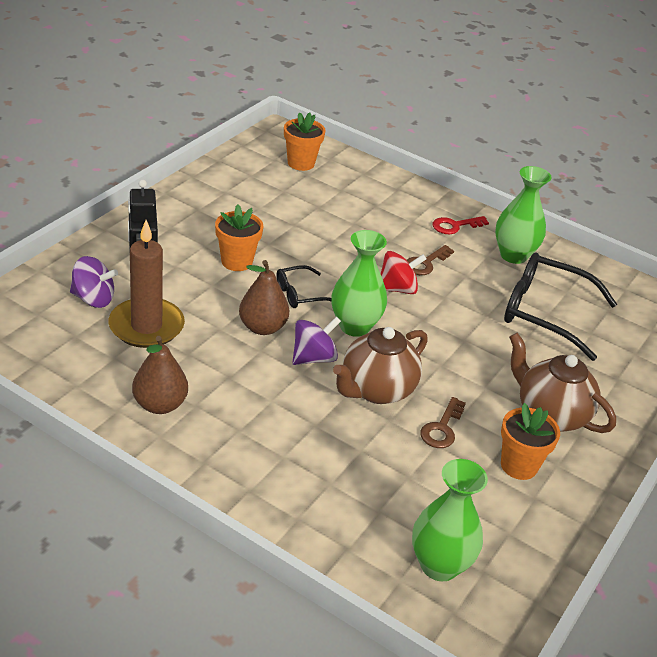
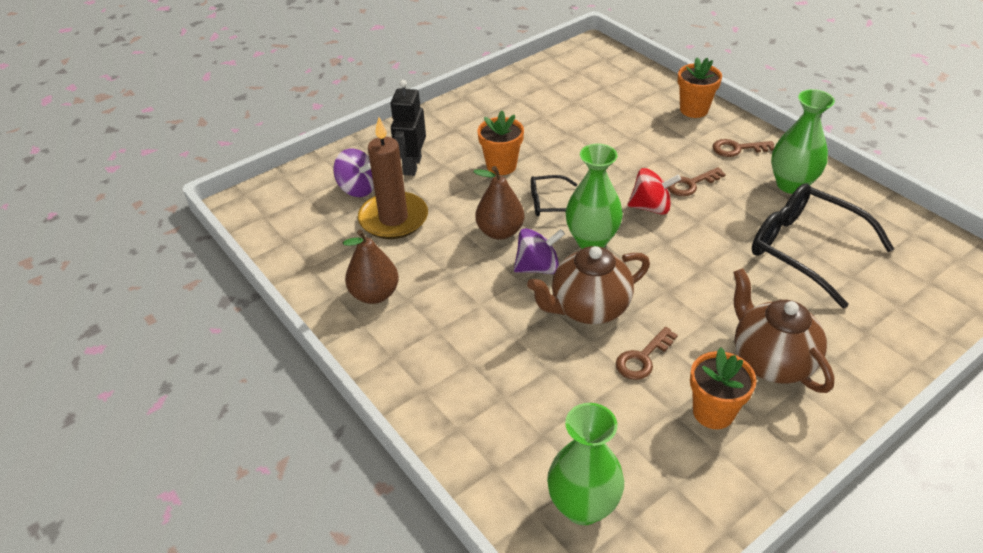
camera: 25 degrees right, 5 degrees up
orange flower pot [284,112,326,171] -> orange flower pot moved to [678,57,722,118]
red key [433,216,489,234] -> brown key [712,139,774,157]

